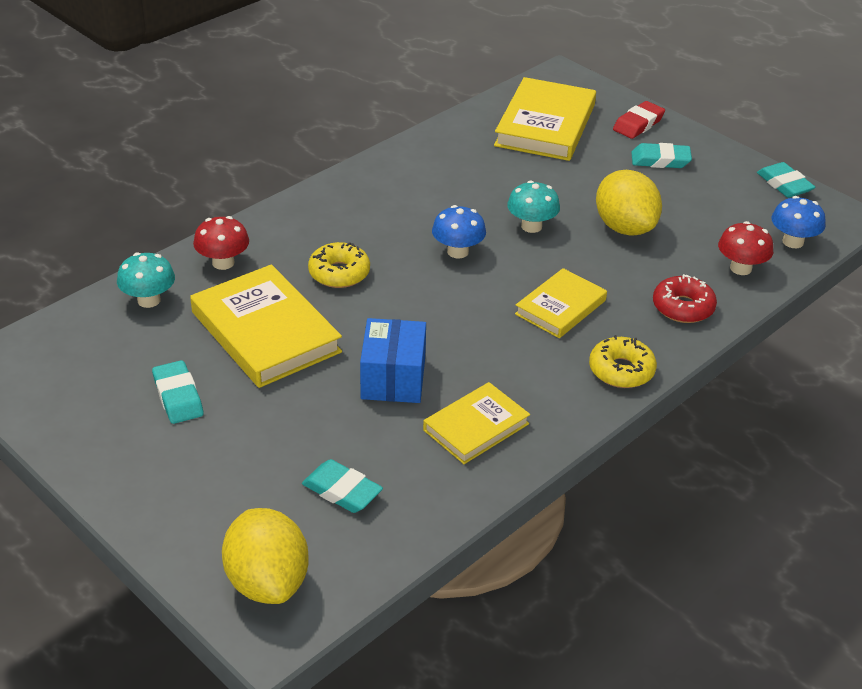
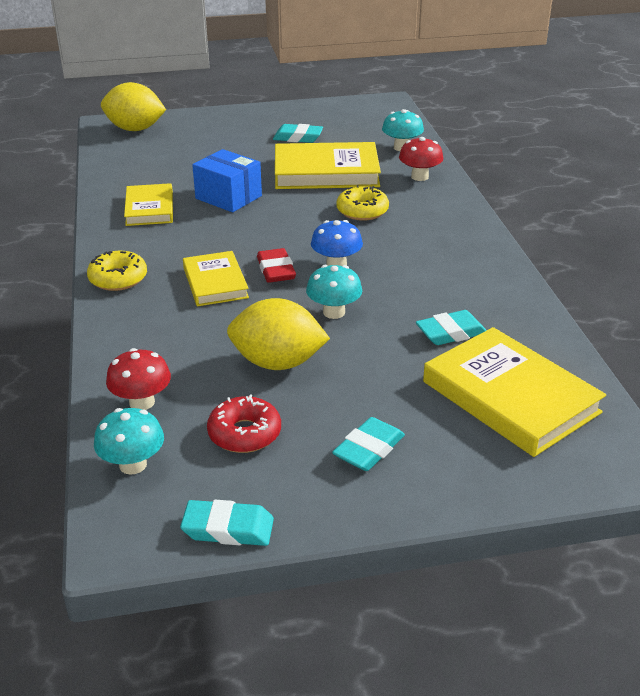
camera: 125 degrees right, 5 degrees down
turquoise eraser [302,459,383,513] -> turquoise eraser moved to [416,310,487,345]
red eraser [613,101,665,139] -> red eraser moved to [257,248,296,283]
red donut [653,275,717,323] -> red donut moved to [207,394,281,453]
blue mushroom [772,196,825,248] -> turquoise mushroom [94,408,164,475]

